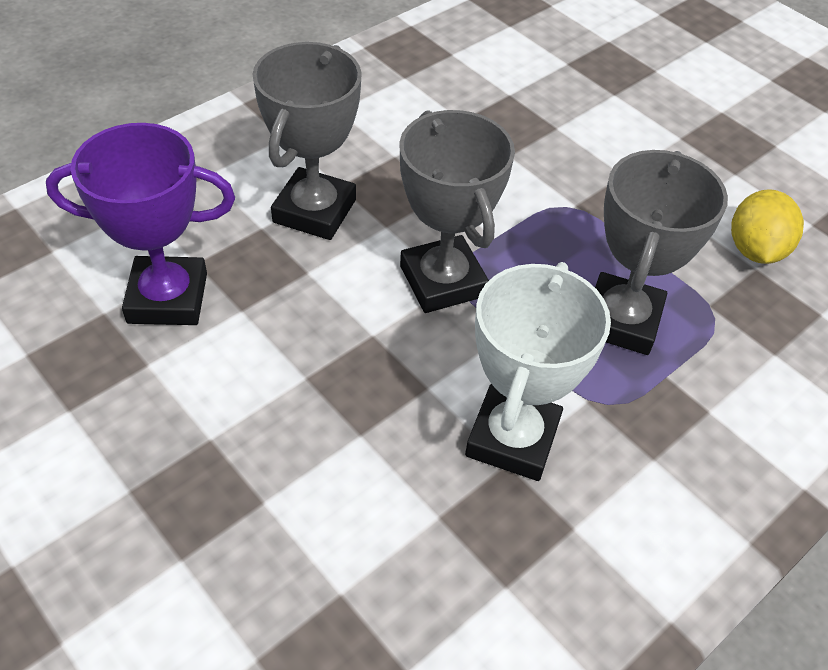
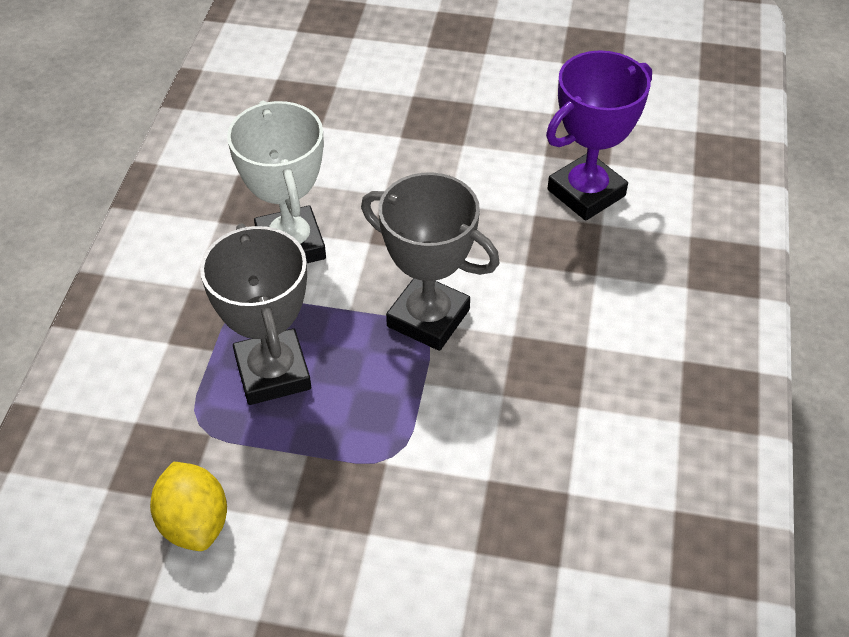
camera: 145 degrees right, 0 degrees up
grey trophy [252,42,362,240] -> none

